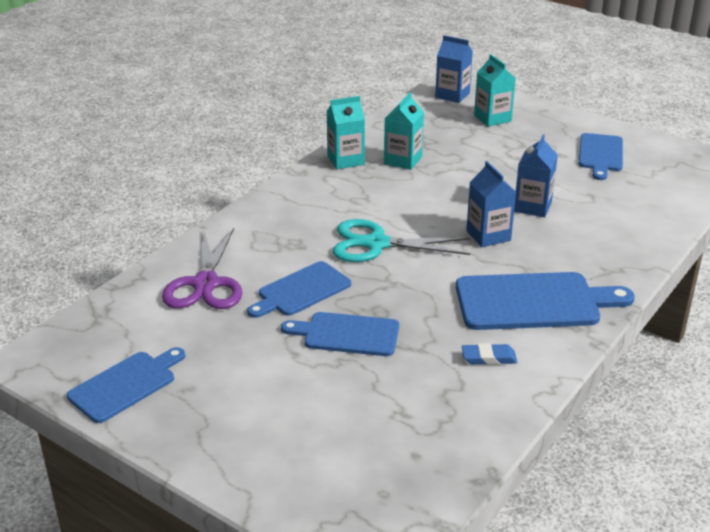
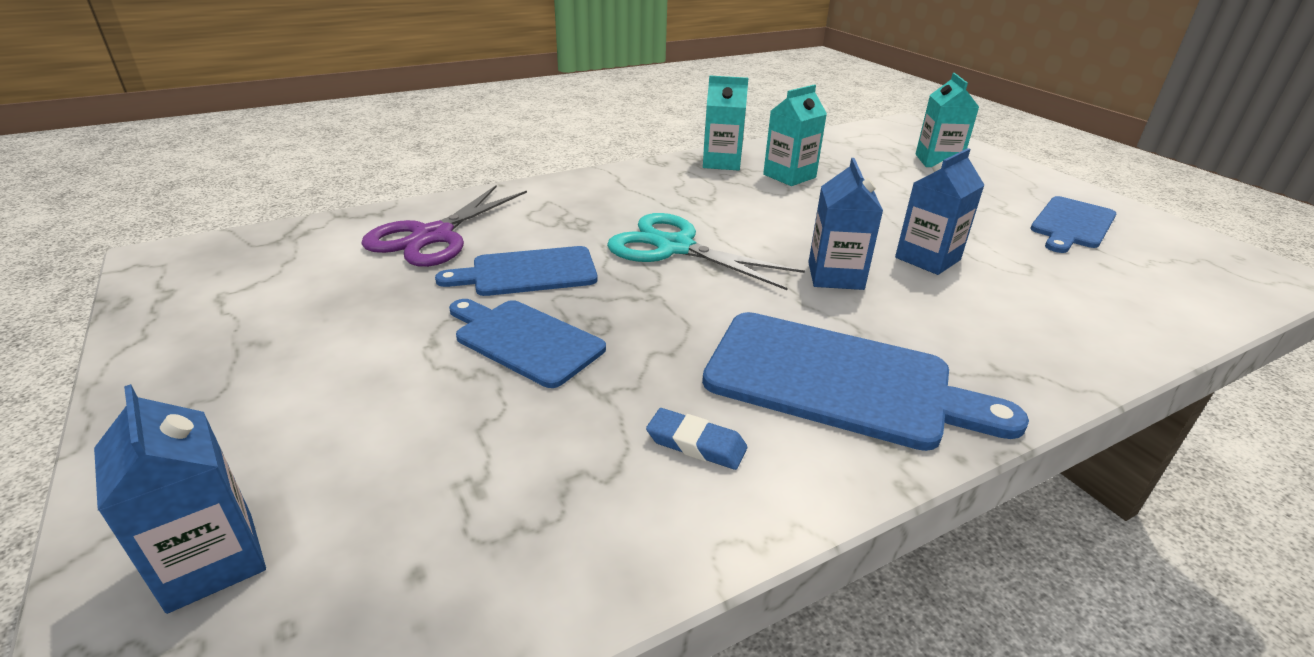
camera: 25 degrees right, 0 degrees up
blue cutting board [67,347,185,423] -> none
blue carton [435,35,473,103] -> blue carton moved to [94,384,266,614]

